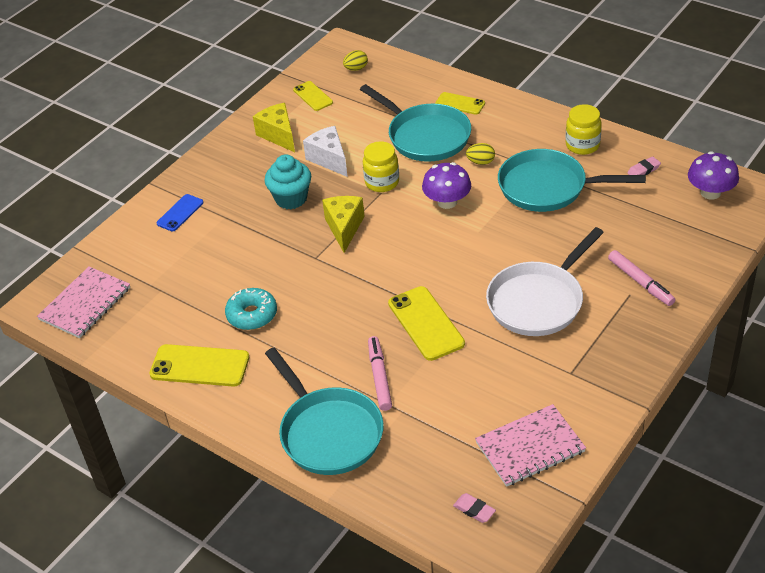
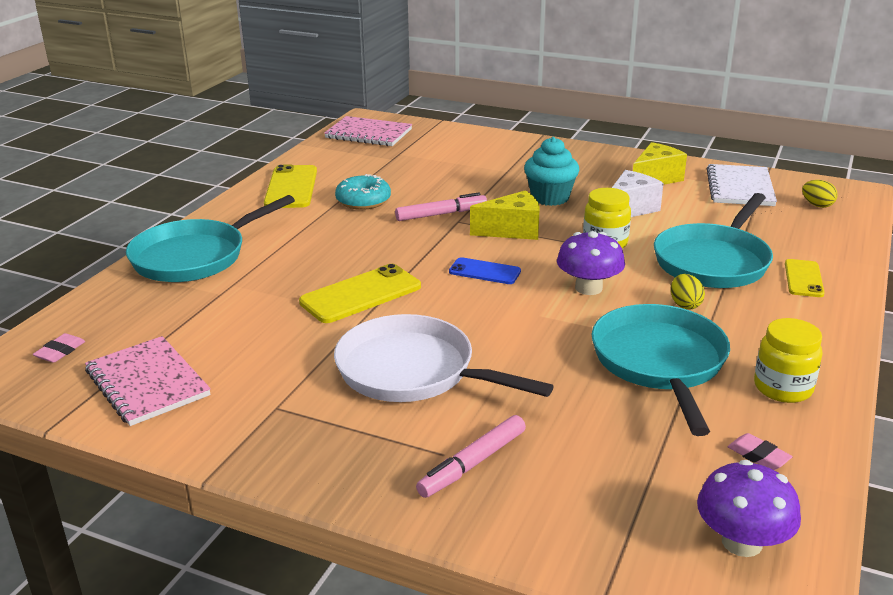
camera: 75 degrees right, 15 degrees down
blue phone [157,194,203,231] -> blue phone moved to [449,257,521,284]
yellow phone [293,81,333,111] -> white notebook [707,164,777,206]
pink marker [368,336,392,411] -> pink marker moved to [395,192,487,221]

